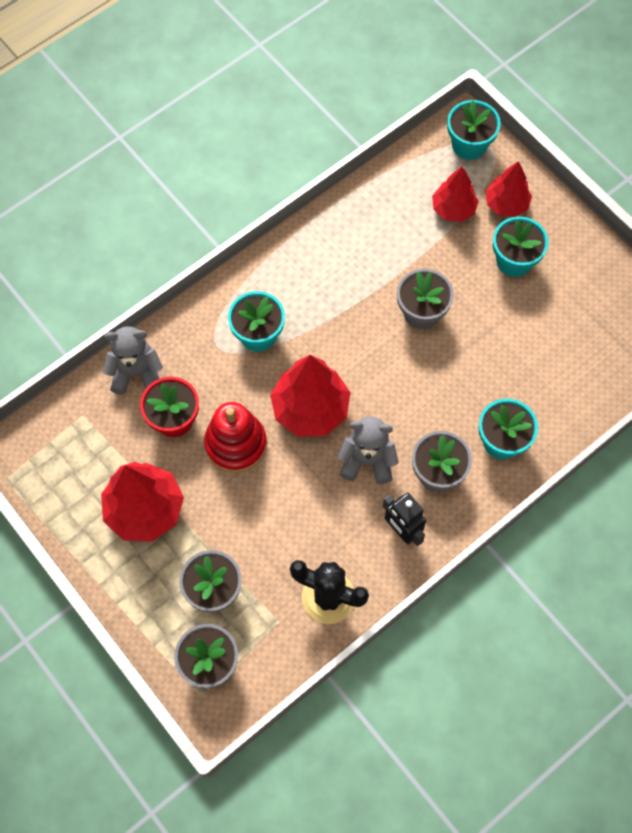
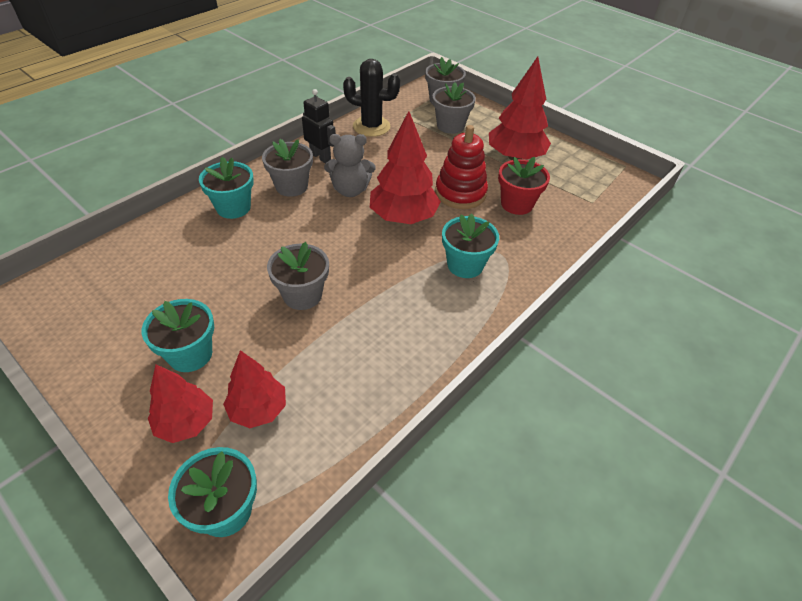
camera: 170 degrees right, 20 degrees down
grey teddy bear [103,326,163,395] -> none

